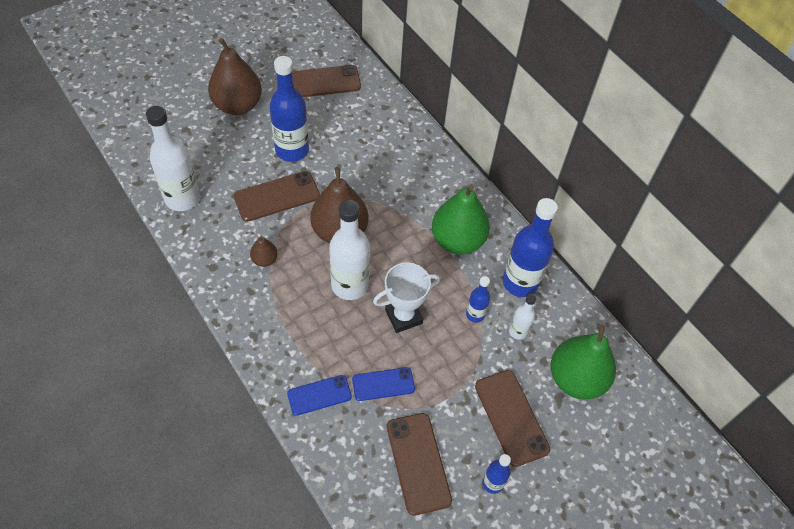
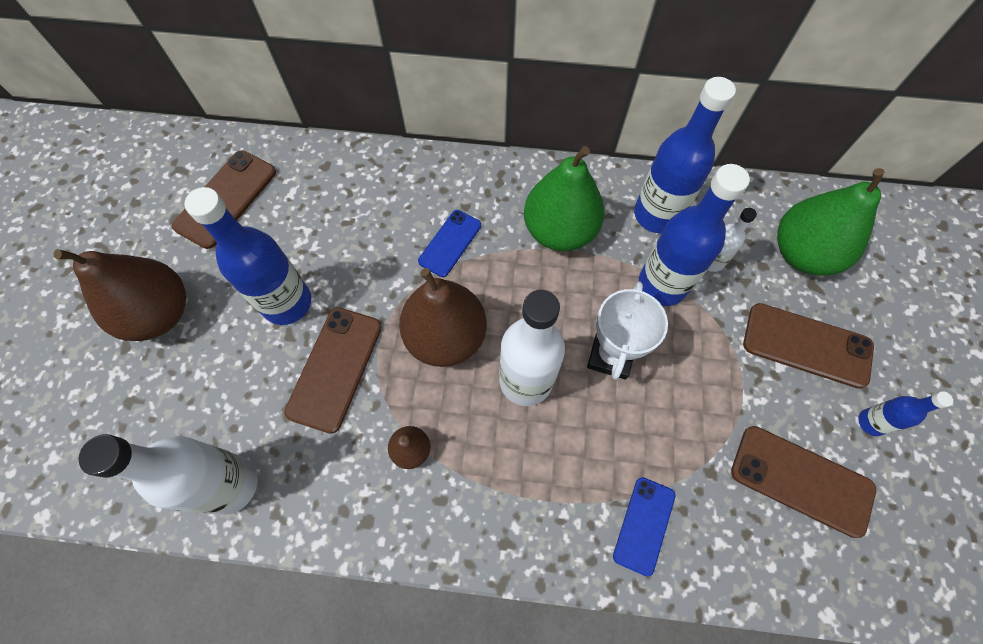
camera: 45 degrees left, 10 degrees up
blue phone [352,367,415,401] -> blue phone moved to [418,210,481,277]
blue bottle [466,276,490,323] -> blue bottle [639,164,750,306], size x1.97

